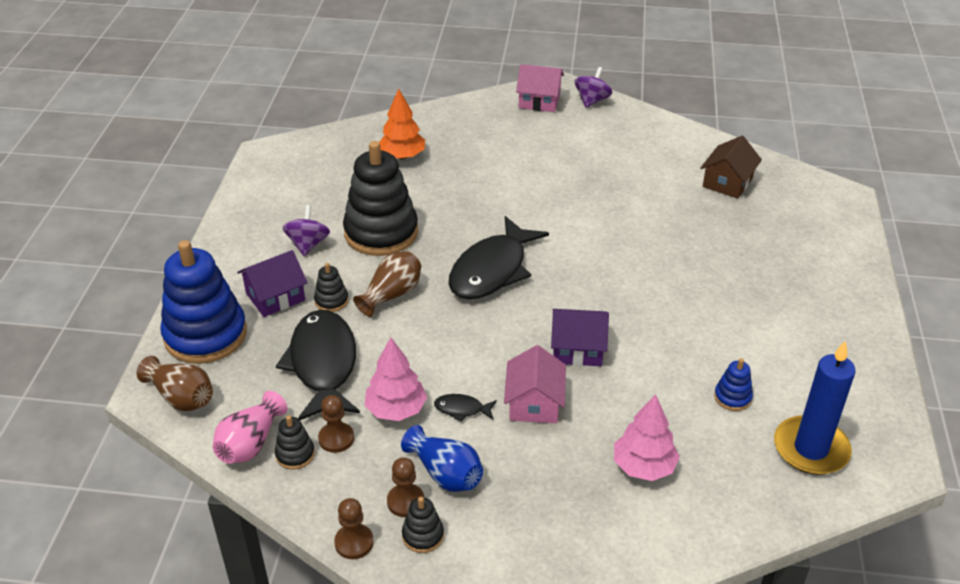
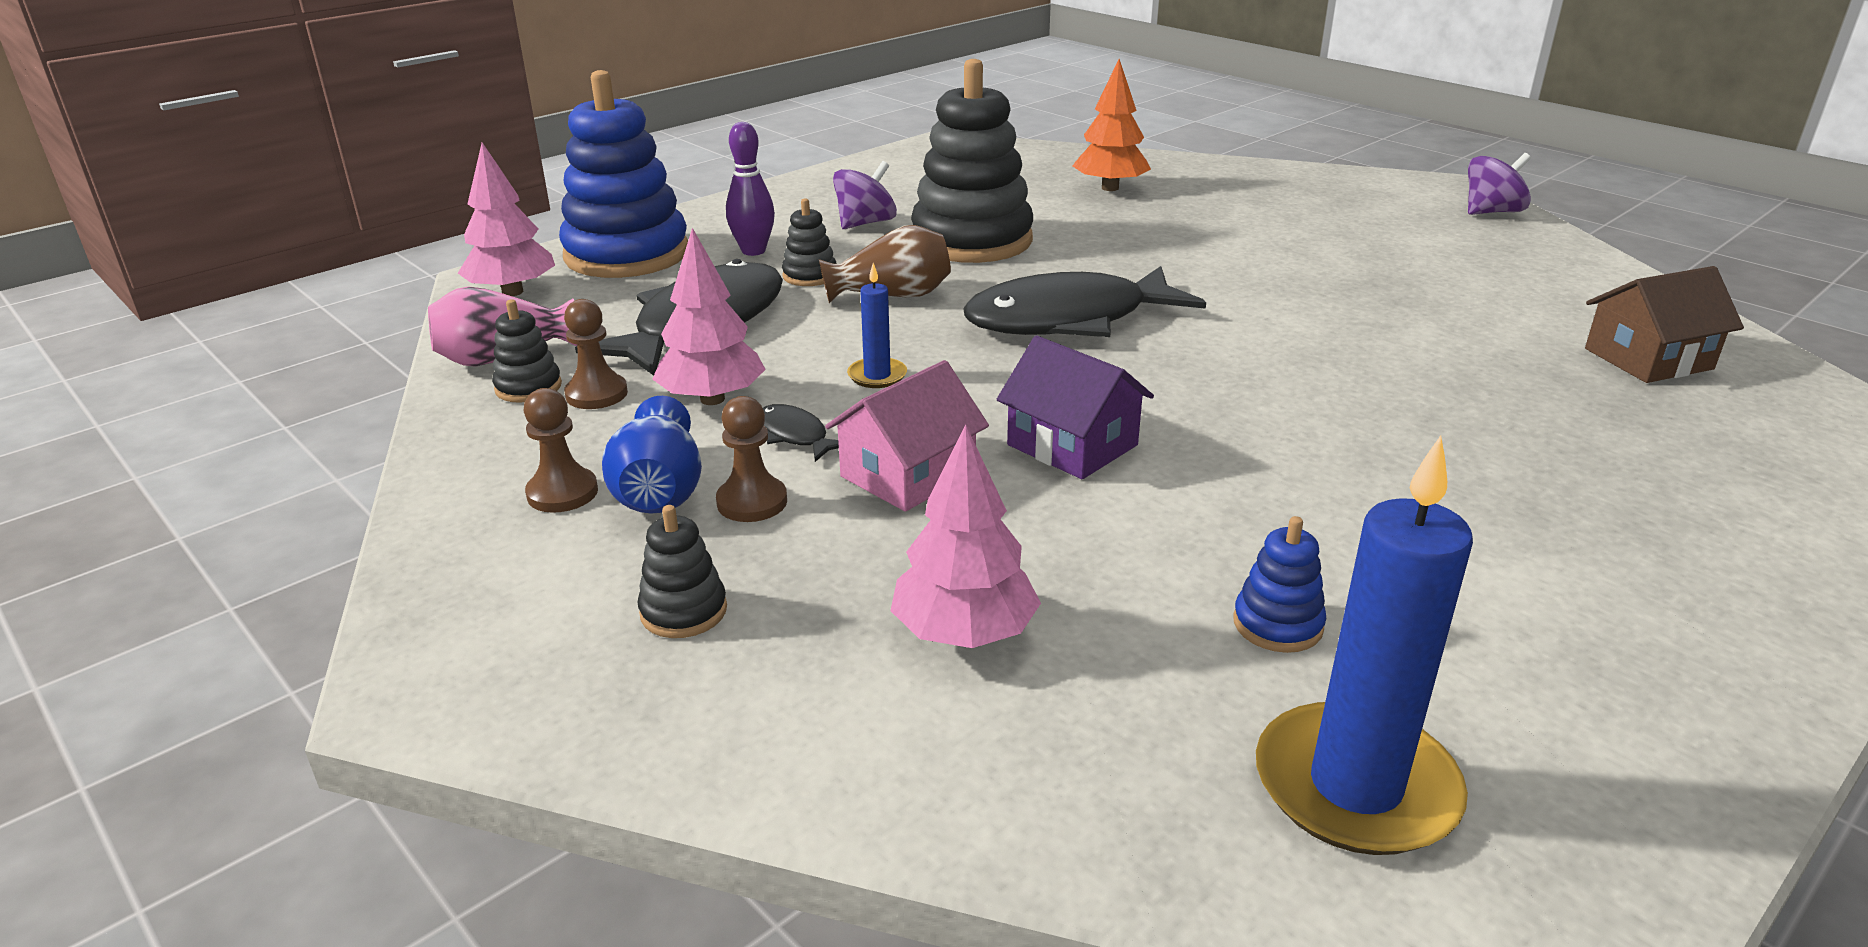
camera: 40 degrees right, 10 degrees down
brown vase [137,356,213,411] -> pink tree [458,142,555,296]
purple house [237,250,308,317] -> purple bowling pin [726,122,775,256]
brown pawn [334,498,374,559] -> brown pawn moved to [716,396,787,522]
black stacking toy [402,497,444,553] -> black stacking toy moved to [638,505,727,638]
pink house [516,64,564,112] -> none
none -> blue candle [847,263,907,388]

